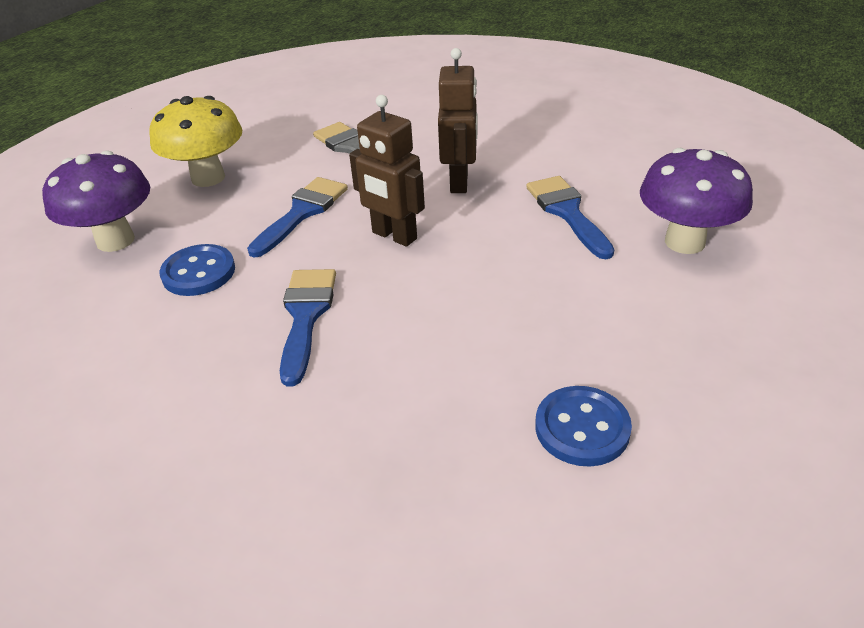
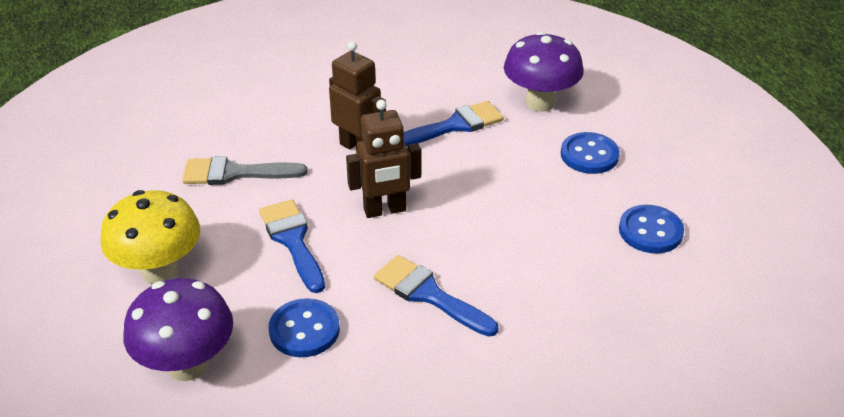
camera: 55 degrees left, 0 degrees up
blue brush [526,176,614,259] -> blue brush turned 135 degrees clockwise [404,101,504,146]
none -> blue button [561,132,620,174]

